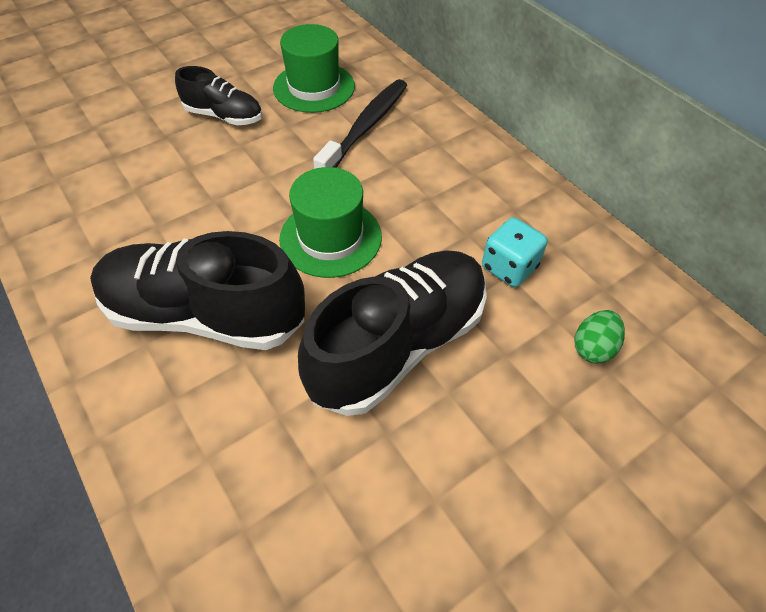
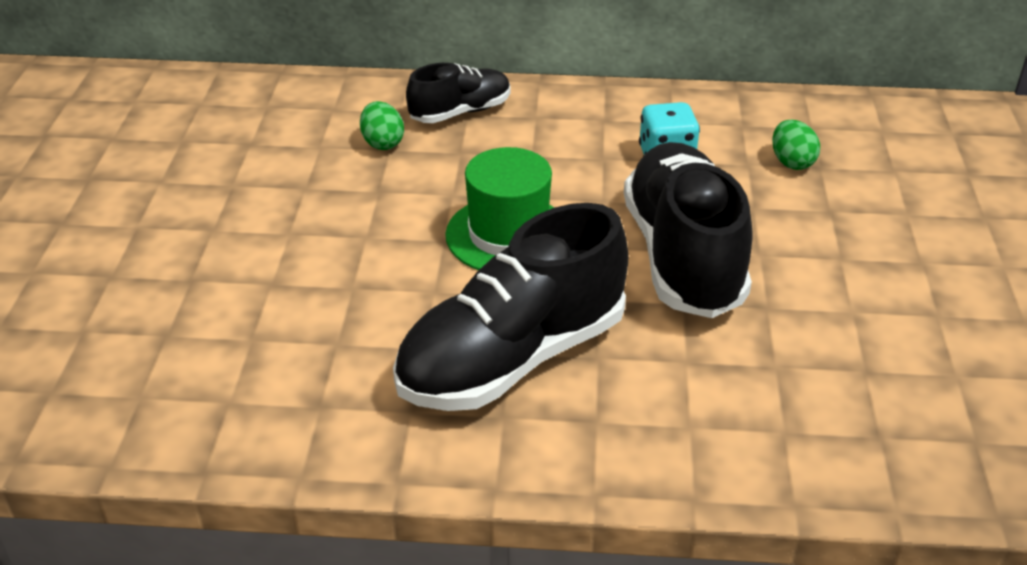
camera: 50 degrees left, 15 degrees down
black shoe [175,66,262,125] -> black shoe moved to [406,63,511,123]
green hat [273,24,355,113] -> none
black toothbrush [313,79,407,169] -> green egg [360,101,404,150]

